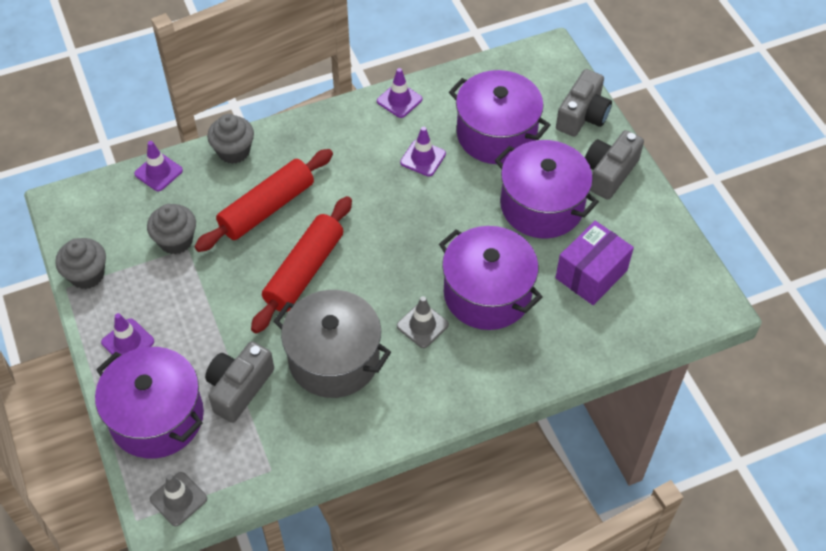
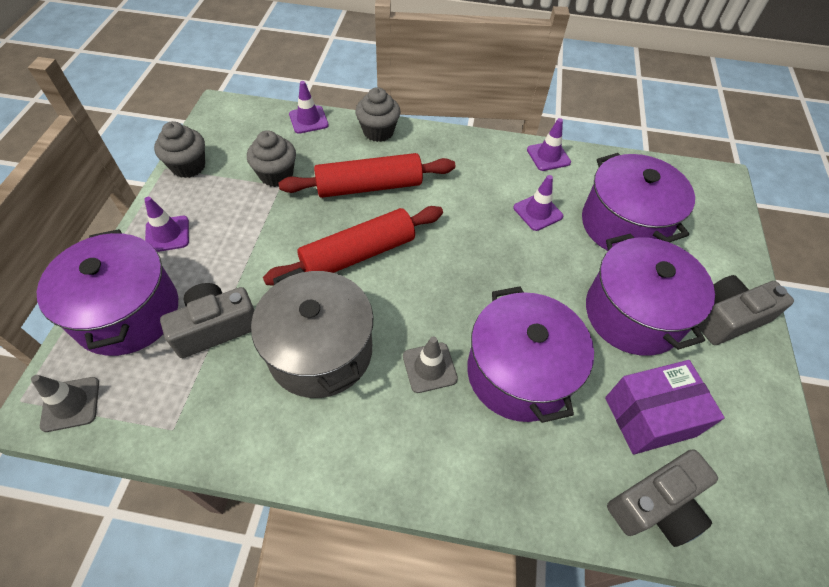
camera: 30 degrees right, 0 degrees up
grey camera [556,69,612,137] -> grey camera moved to [607,449,718,547]

